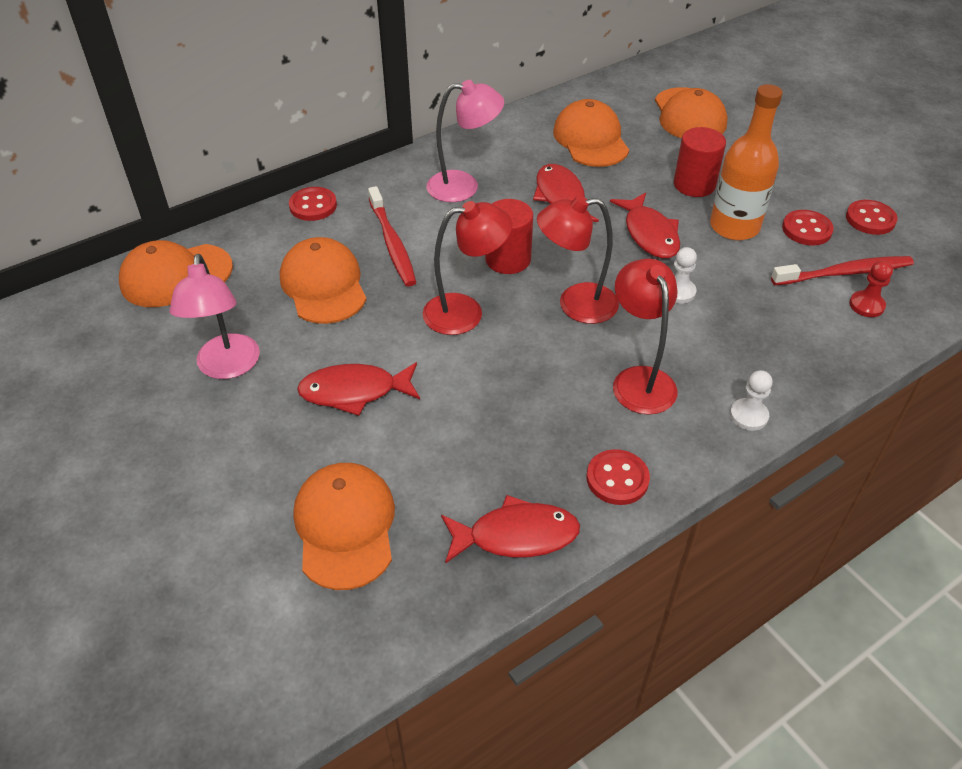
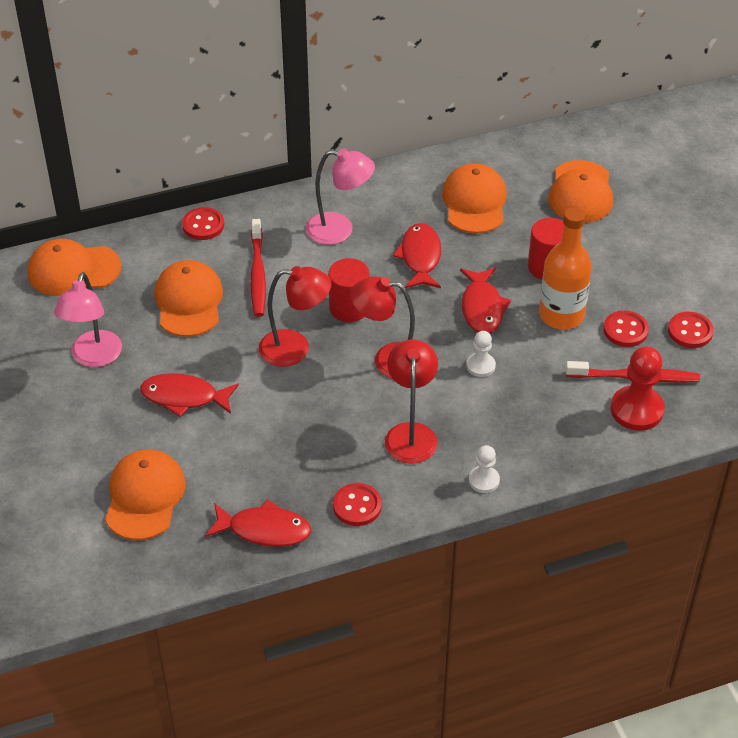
camera: 15 degrees right, 0 degrees up
red pawn [849,260,893,317] -> red pawn [611,346,665,431], size x1.77

